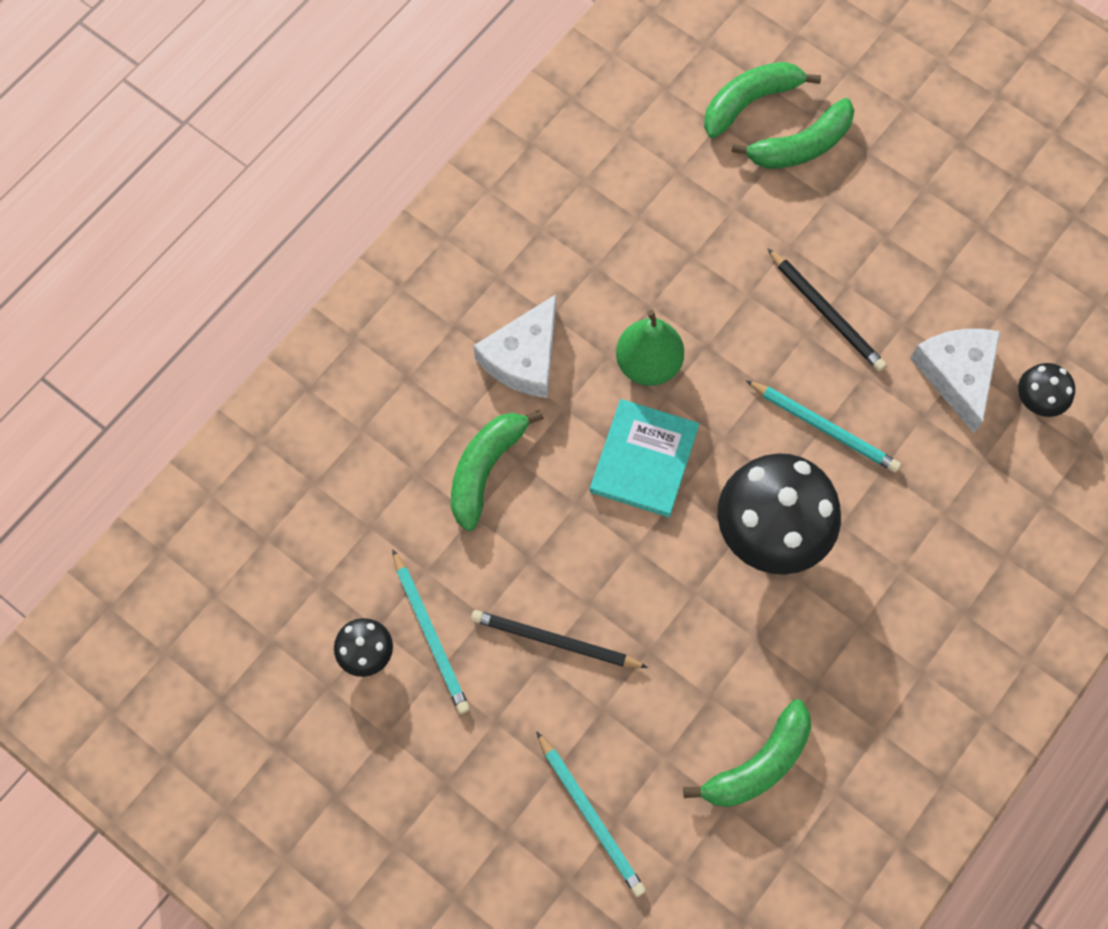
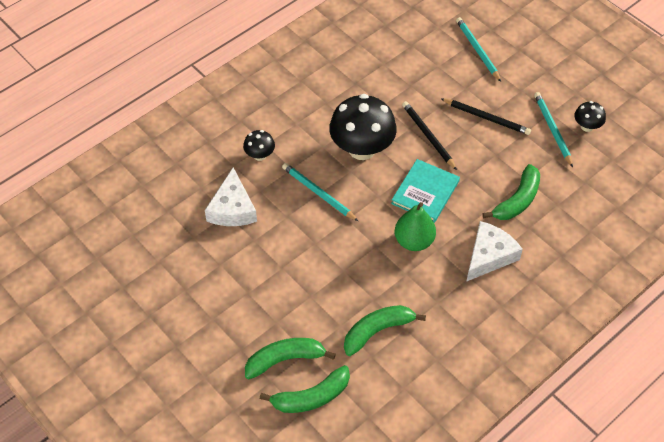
camera: 170 degrees left, 15 degrees down
green banana [683,699,811,807] -> green banana moved to [344,305,426,356]
black pencil [767,248,886,371] -> black pencil moved to [402,101,457,170]
black mushroom [1018,363,1075,417] -> black mushroom moved to [243,130,275,161]

